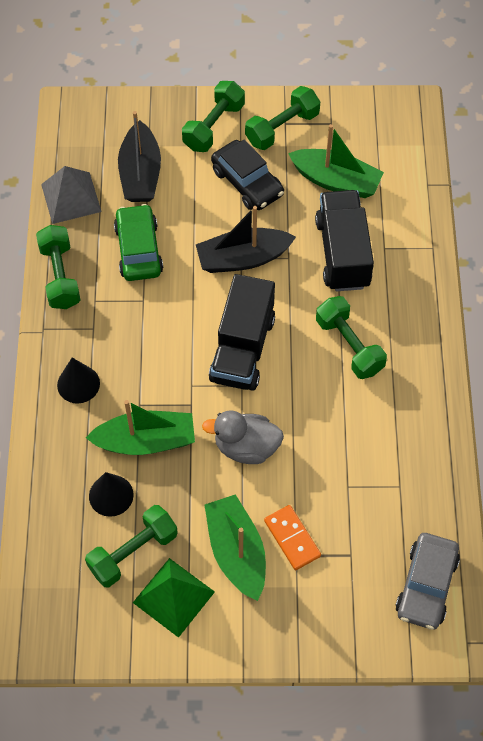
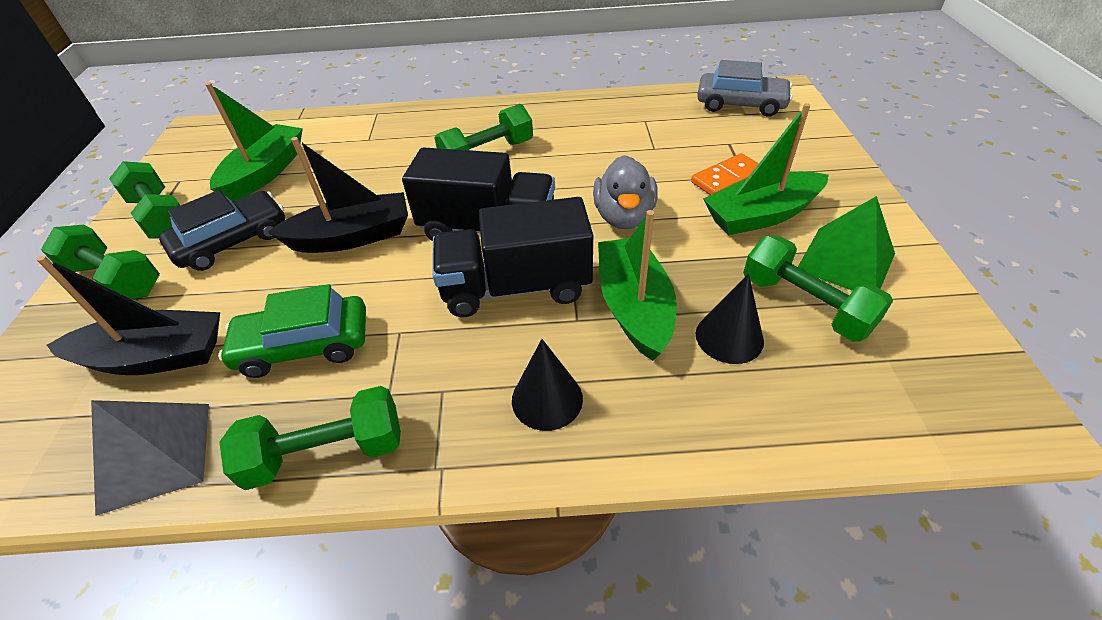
camera: 90 degrees left, 15 degrees down
black boat [196,206,296,273] -> black boat turned 90 degrees counterclockwise [268,137,408,253]
black truck [315,190,374,291] -> black truck moved to [432,197,593,317]

